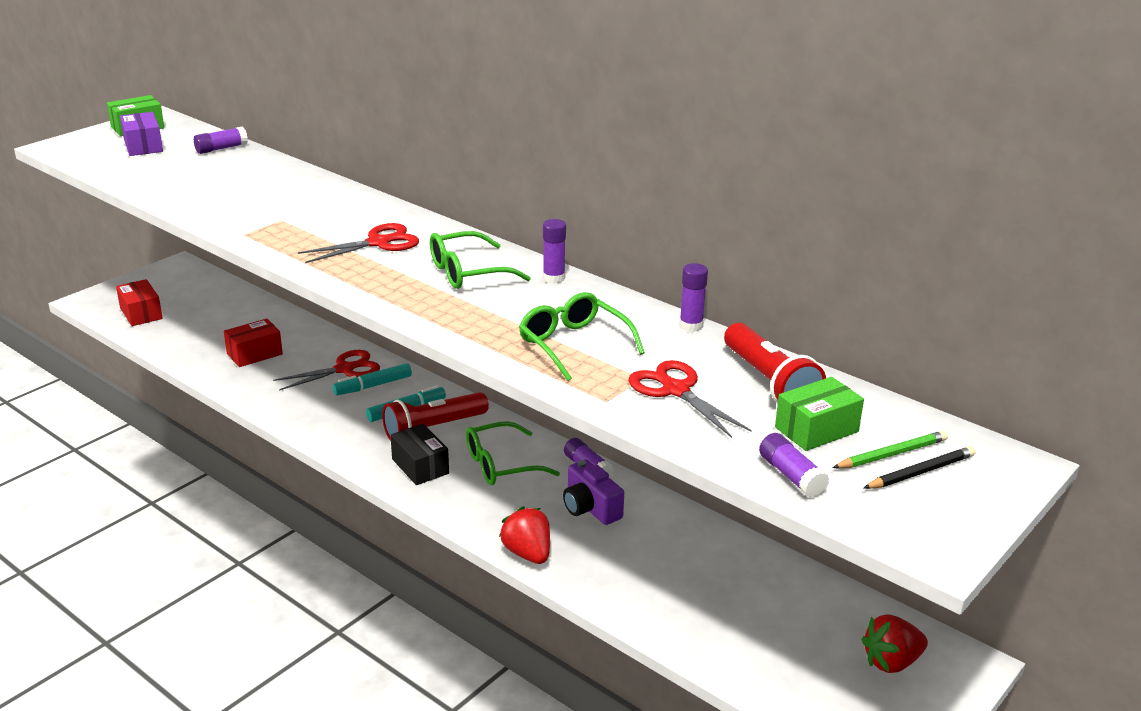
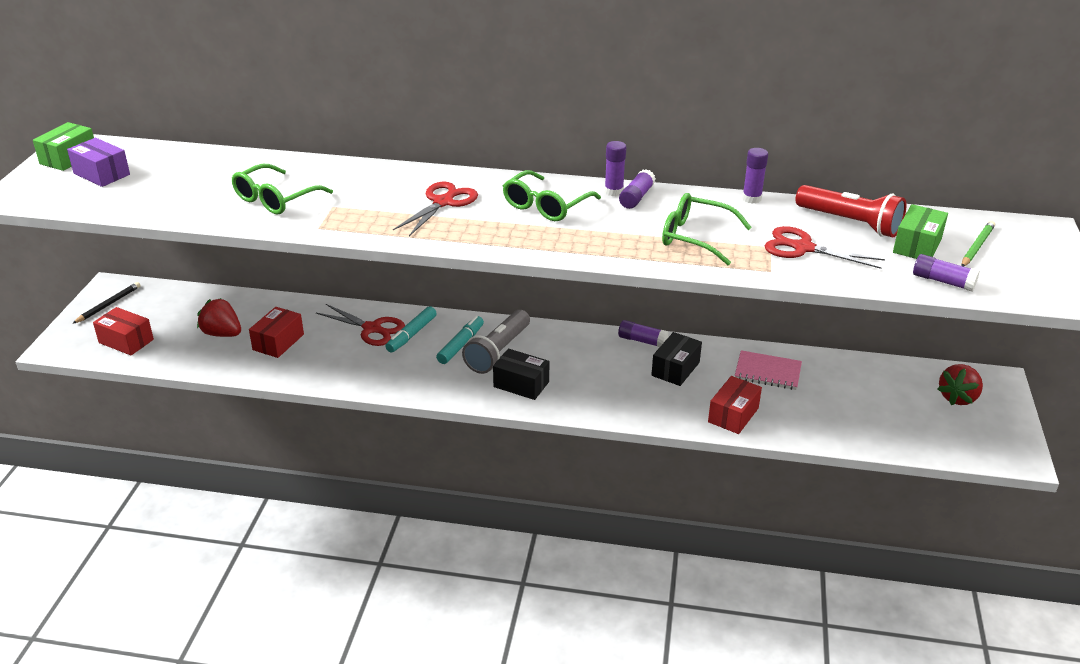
camera: 30 degrees left, 5 degrees up
purple glue stick [194,127,248,154] -> purple glue stick moved to [619,169,656,209]
red scissors [273,350,380,391] -> red scissors turned 90 degrees clockwise [316,304,405,346]
red flashlight [382,392,489,441] -> grey flashlight [462,310,530,374]
green glasses [466,421,560,485] -> green glasses moved to [231,164,333,214]
red strawberry [499,506,550,564] -> red strawberry moved to [197,298,241,337]
purple camera [563,459,624,525] -> black box [651,332,702,386]
black pencil [864,446,976,489] -> black pencil moved to [72,282,141,324]
none -> red box [708,376,762,434]
none -> pink notebook [735,350,802,390]

